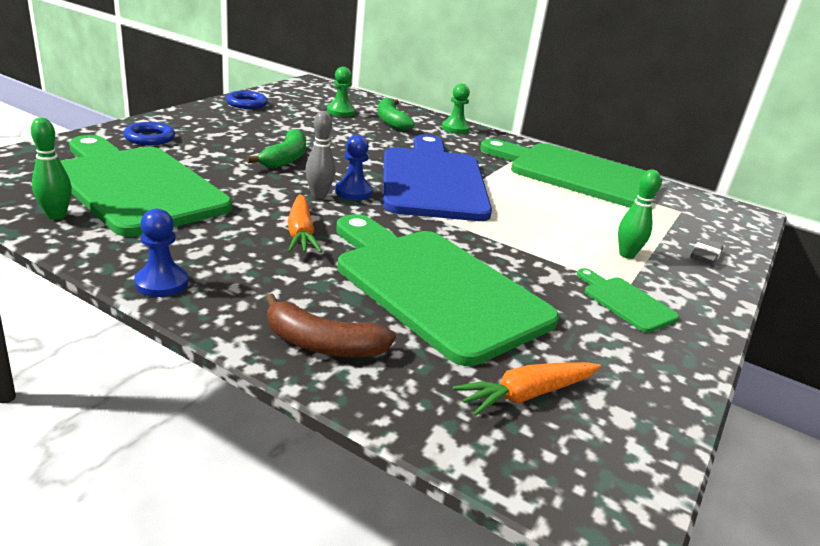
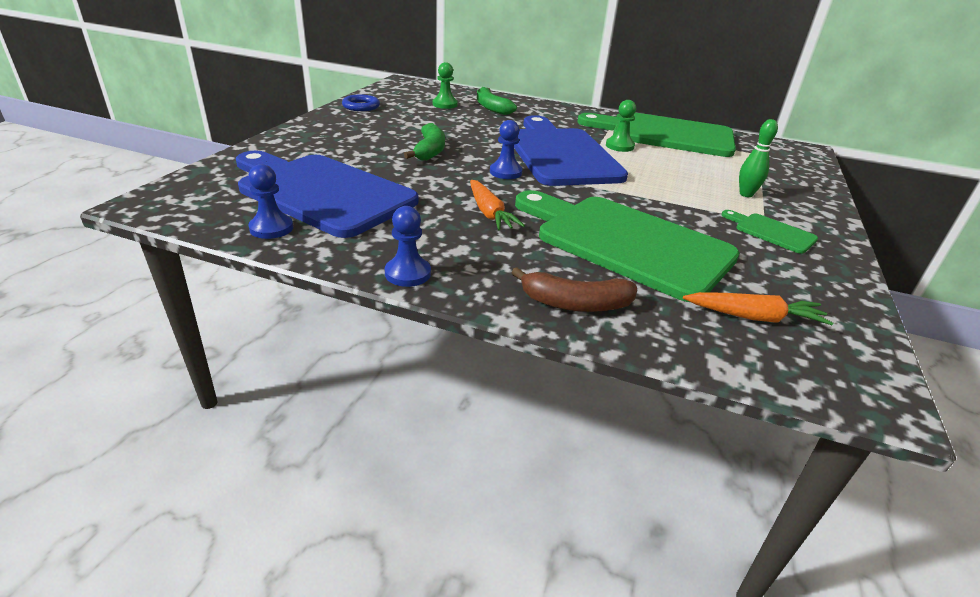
camera: 10 degrees left, 5 degrees up
green bowling pin [31,118,72,220] -> blue pawn [248,164,293,239]
green cutting board [60,135,232,237] -> blue cutting board [236,151,418,238]
blue ring [123,122,175,145] -> none
grey bowling pin [305,111,335,199] -> none
green pawn [442,84,470,134] -> green pawn moved to [606,100,636,152]
orange carrot [453,362,601,416] -> orange carrot turned 135 degrees counterclockwise [683,292,833,325]
grey eraser [691,238,724,265] -> none

